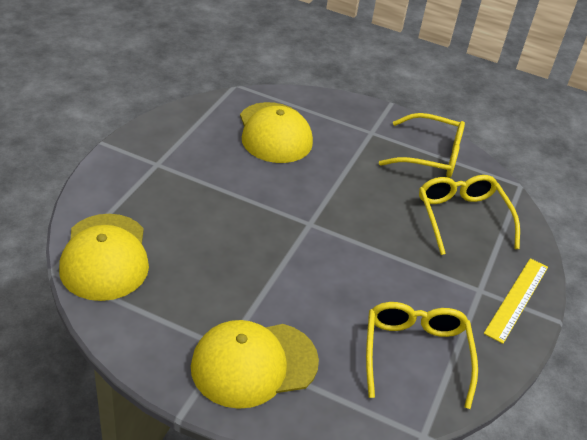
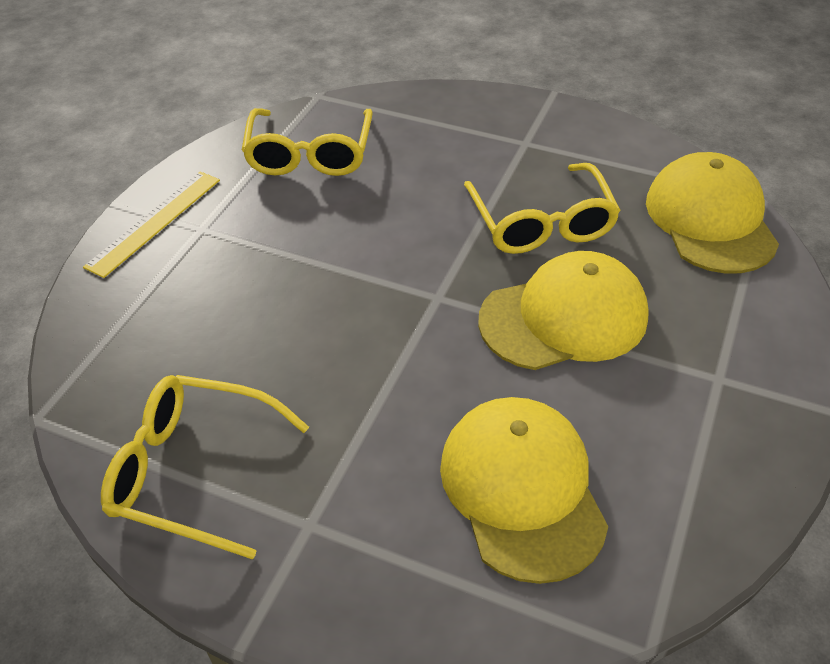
camera: 175 degrees left, 5 degrees up
yellow cap [191,320,319,409] -> yellow cap moved to [478,251,649,370]
yellow glasses [419,175,520,255] -> yellow glasses moved to [464,163,621,254]

